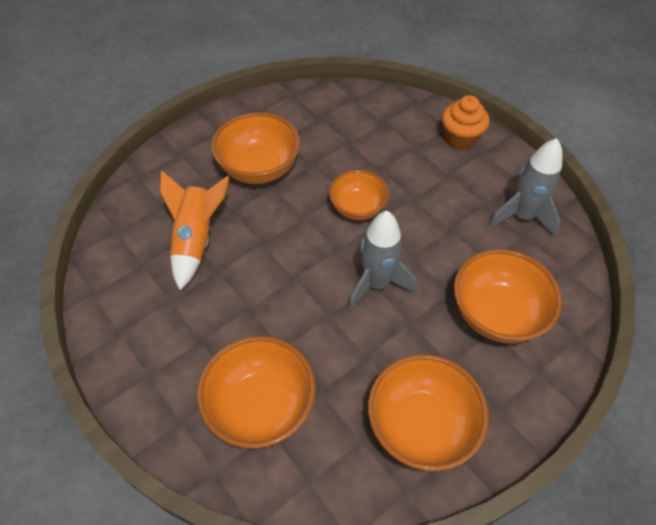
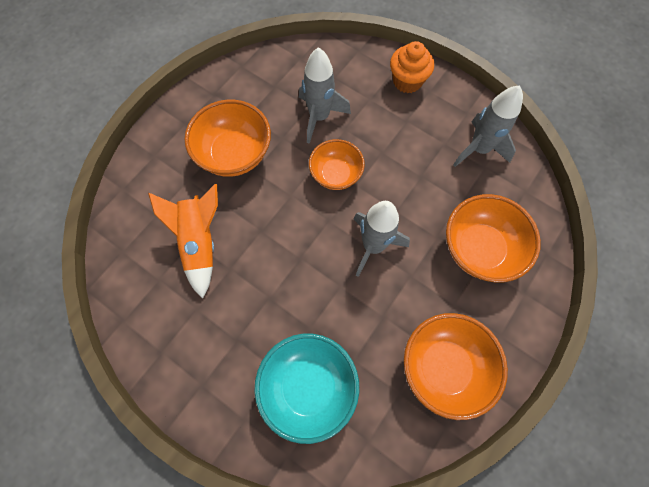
camera: 15 degrees left, 15 degrees up
orange bowl [197,336,316,449] -> turquoise bowl [254,334,359,444]
none -> grey rocket [299,47,351,144]

